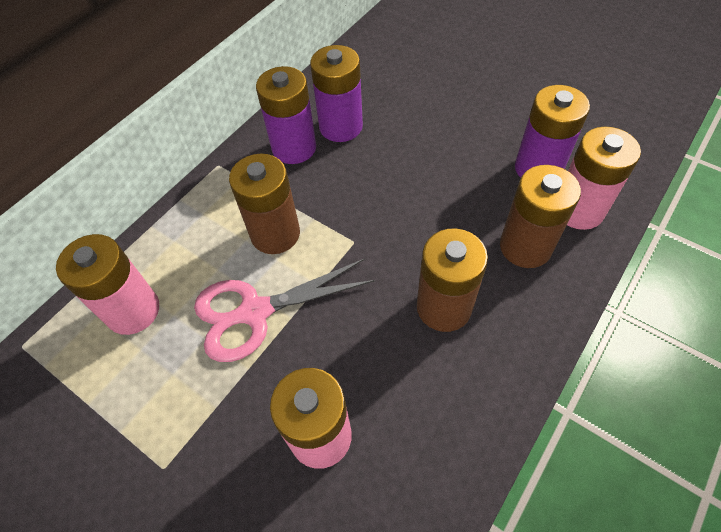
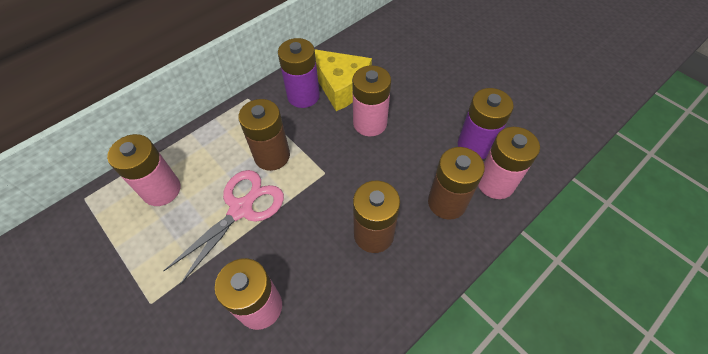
camera: 10 degrees right, 0 degrees up
pink scissors [194,259,375,362] -> pink scissors turned 135 degrees clockwise [164,170,284,285]
purple battery [310,45,363,142] -> yellow cheese [315,50,372,111]
none -> pink battery [352,65,391,136]

